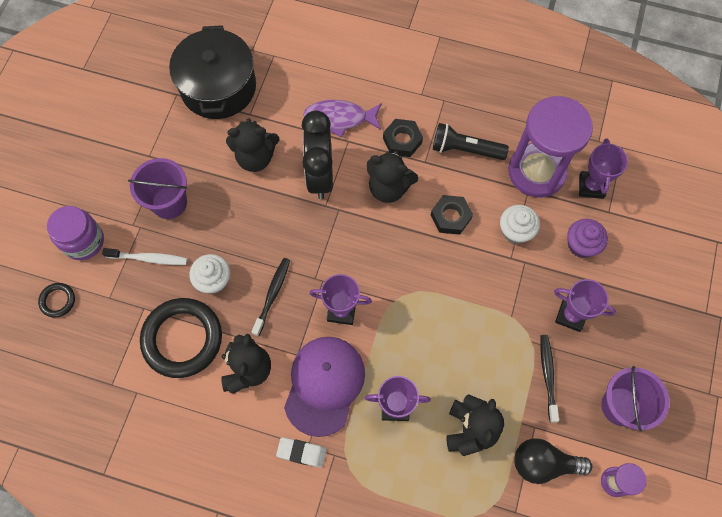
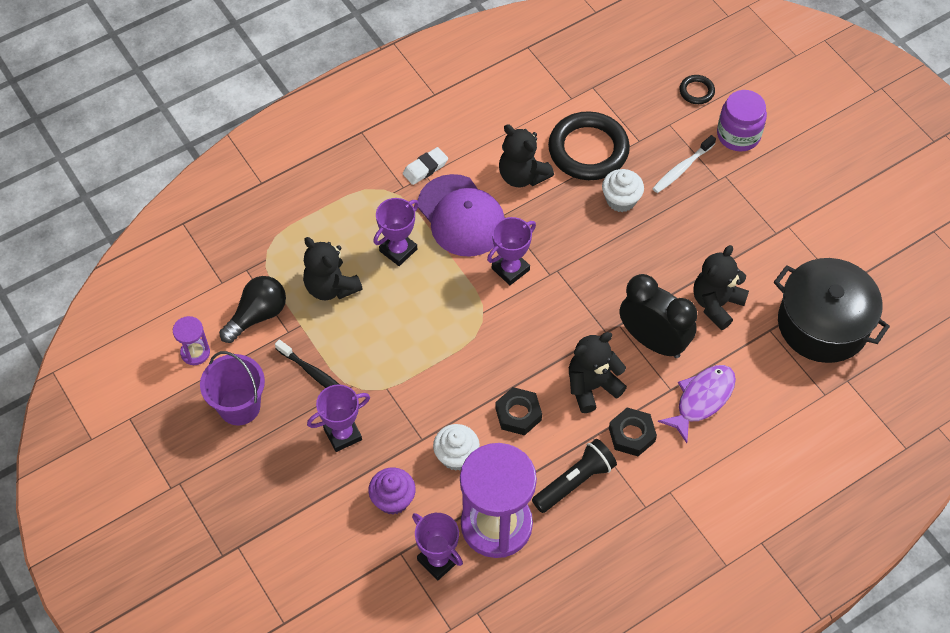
camera: 130 degrees right, 10 degrees down
purple bucket [128,158,187,219] -> none
black toothbrush [252,258,290,336] -> none

